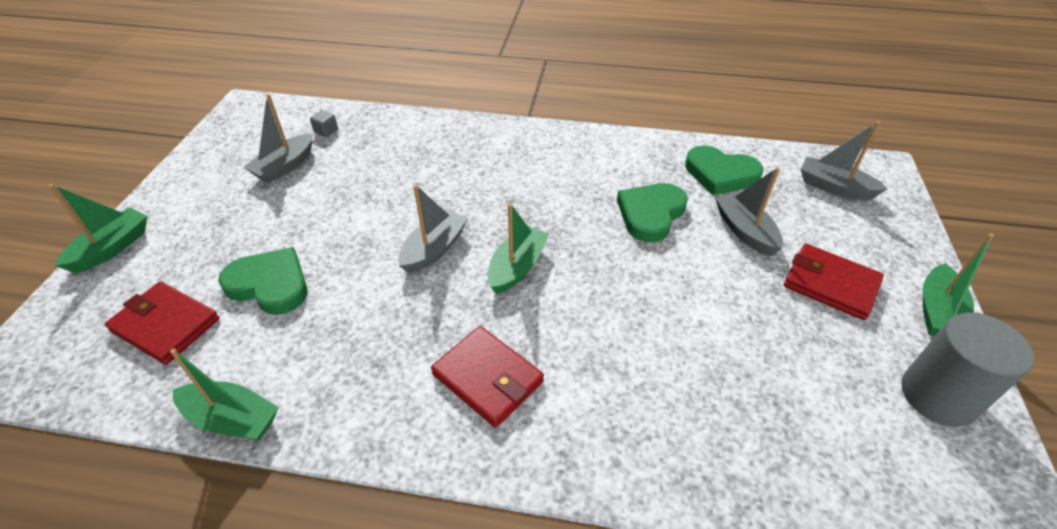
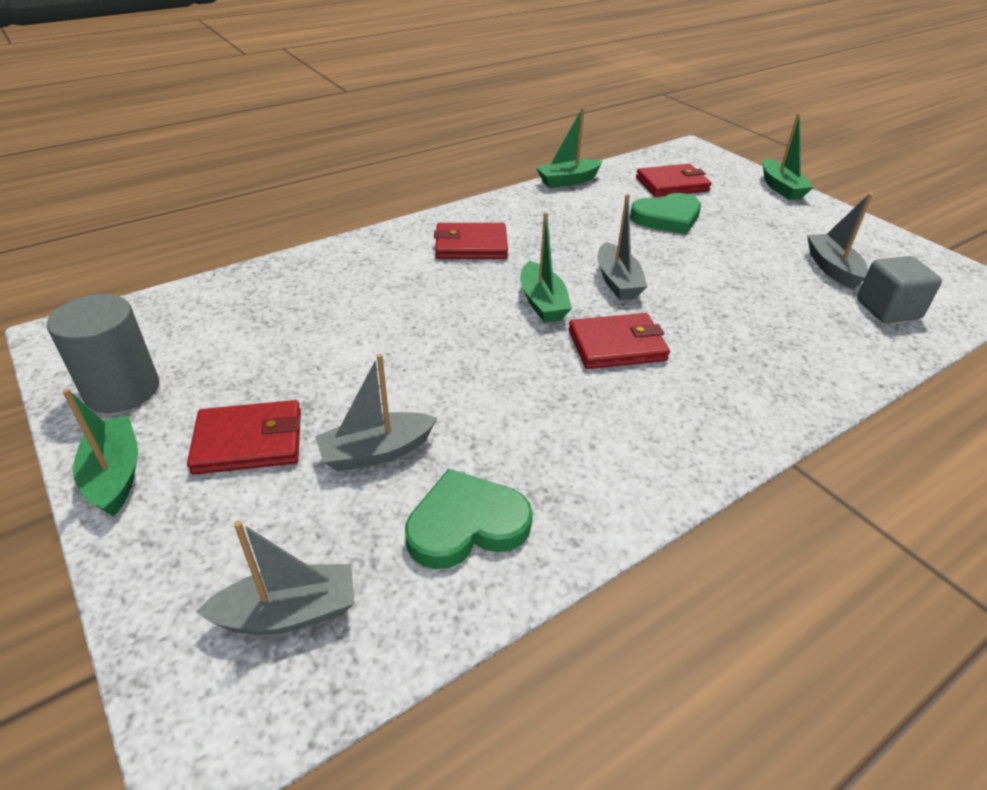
camera: 135 degrees right, 5 degrees down
grey cube [310,110,338,137] -> grey cube [857,256,942,323], size x2.05
green heart [617,183,688,242] -> none
grey boat [715,167,783,256] -> grey boat turned 135 degrees clockwise [315,354,437,472]
none -> red wallet [568,313,670,369]

